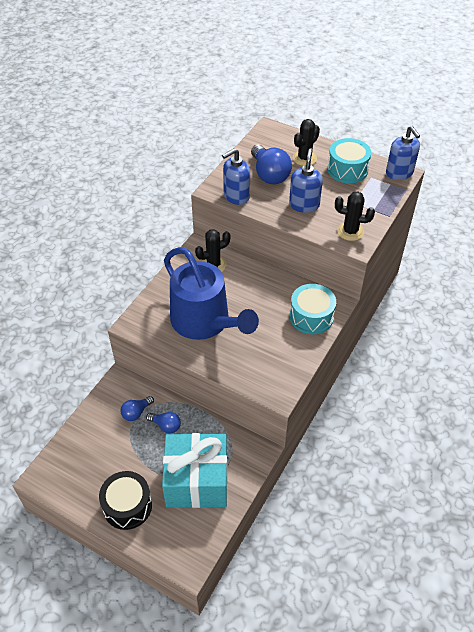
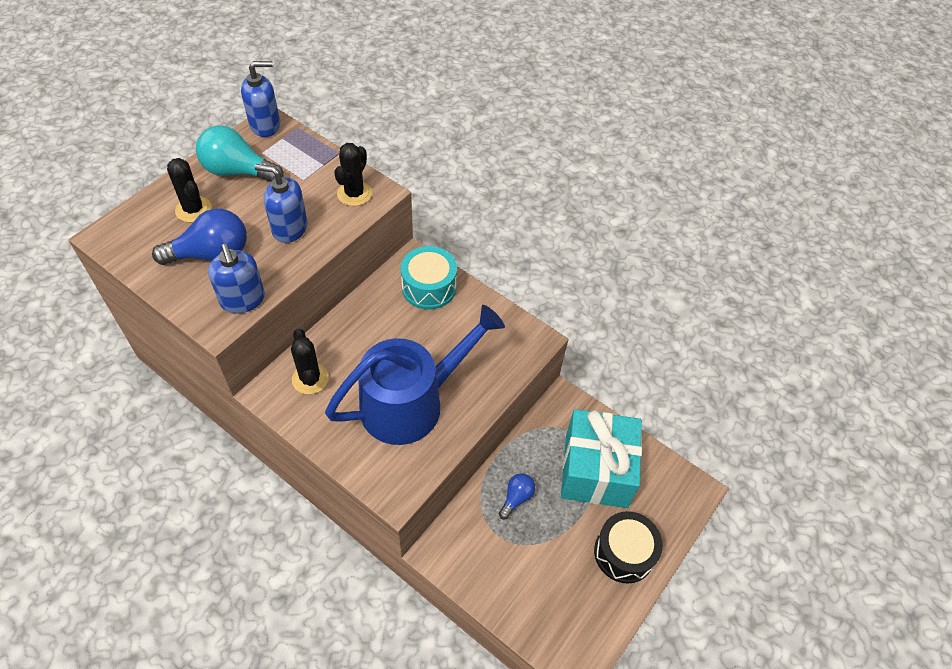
camera: 85 degrees left, 5 degrees up
blue light bulb [121,396,154,421] -> none
turquoise drum [327,138,371,183] -> turquoise light bulb [196,126,284,182]

